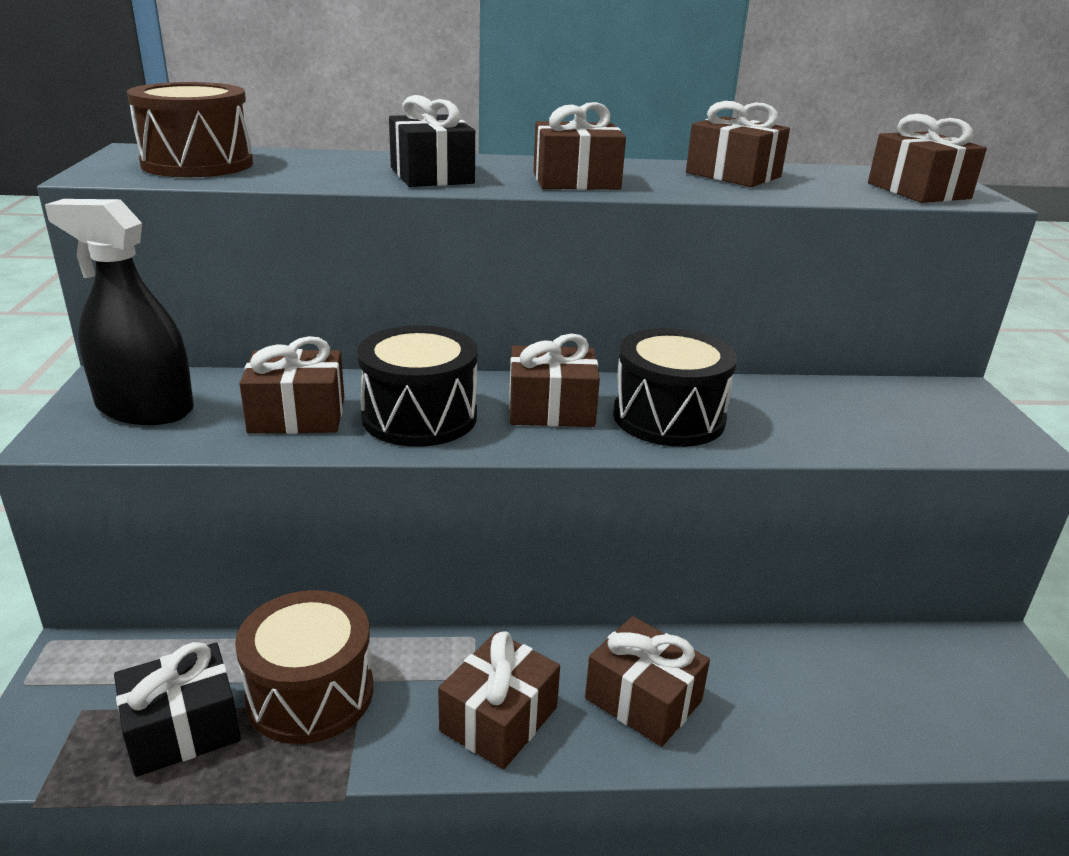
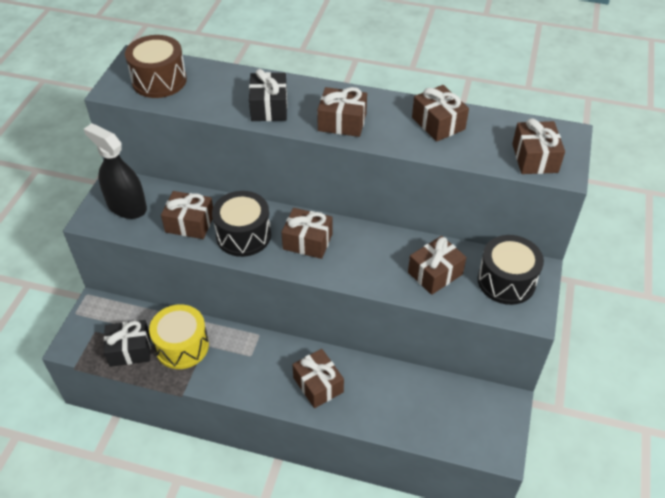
camera: 20 degrees right, 20 degrees up
brown drum [235,590,373,744] -> yellow drum [149,304,209,369]
brown gift [438,632,560,769] -> brown gift moved to [408,236,467,295]
black drum [613,328,737,447] -> black drum moved to [478,235,544,305]

